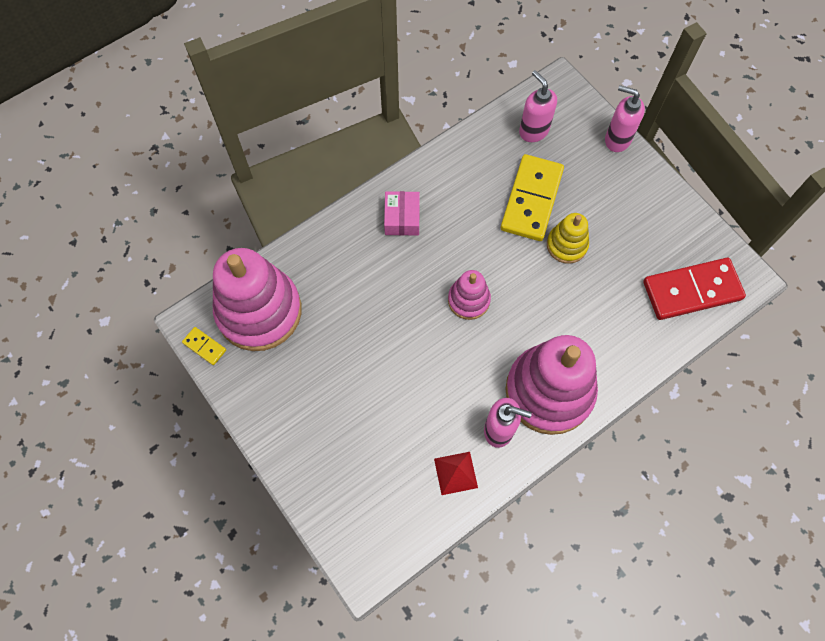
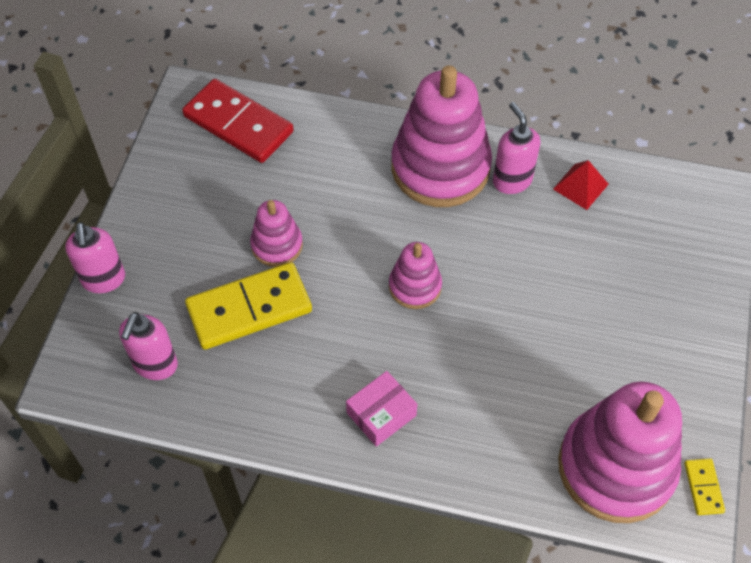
camera: 130 degrees left, 10 degrees down
yellow stacking toy [547,213,589,264] -> pink stacking toy [250,200,303,267]

